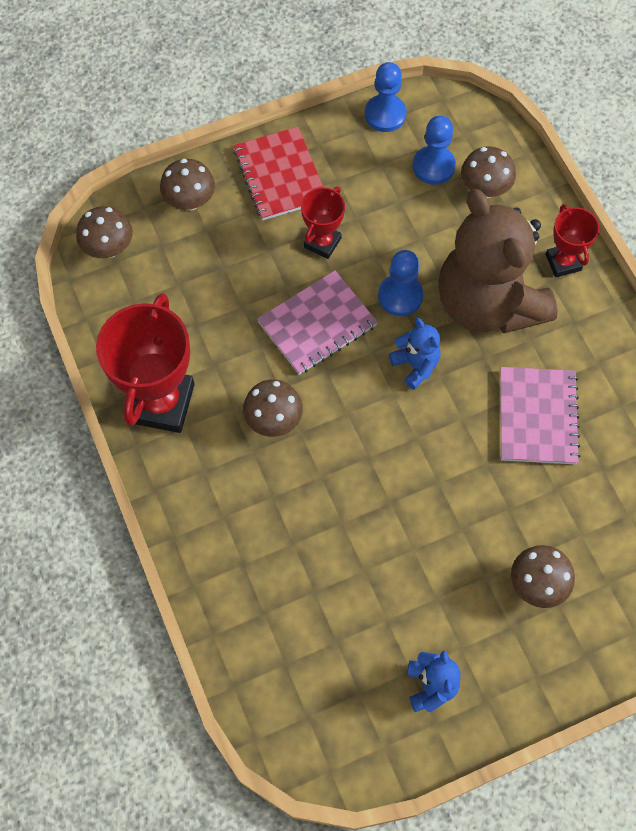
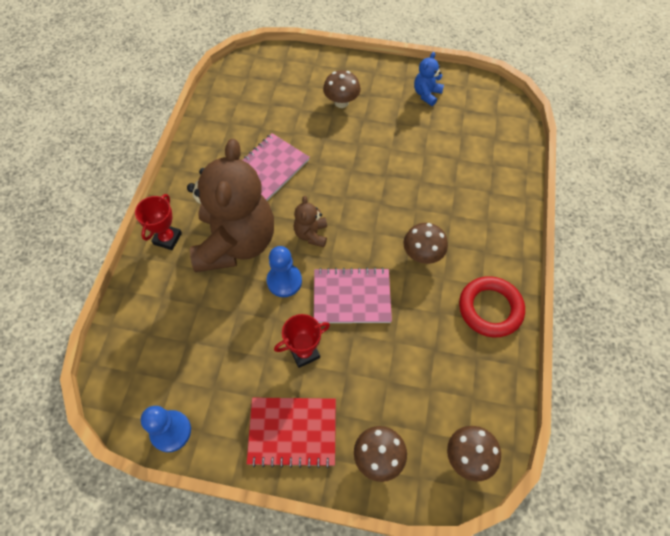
camera: 145 degrees left, 5 degrees down
red trophy [96,293,195,433] -> red ring [459,276,525,337]
red notebook [234,127,323,220] -> red notebook turned 75 degrees clockwise [247,398,336,468]
blue teddy bear [389,318,441,389] -> brown teddy bear [294,196,327,247]
blue pawn [413,116,456,185] -> none
brown mushroom [461,146,516,198] -> none

